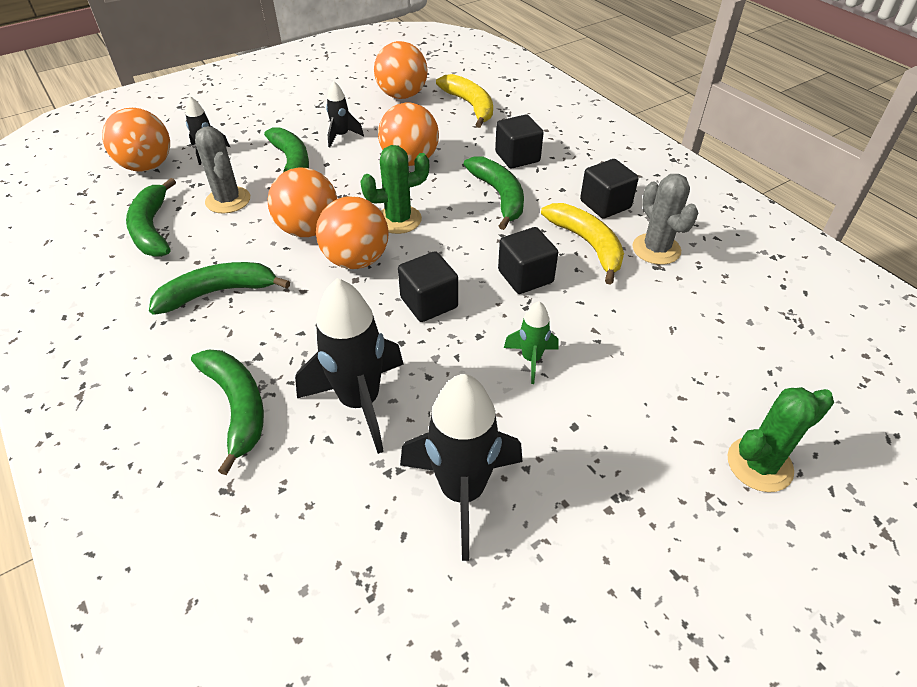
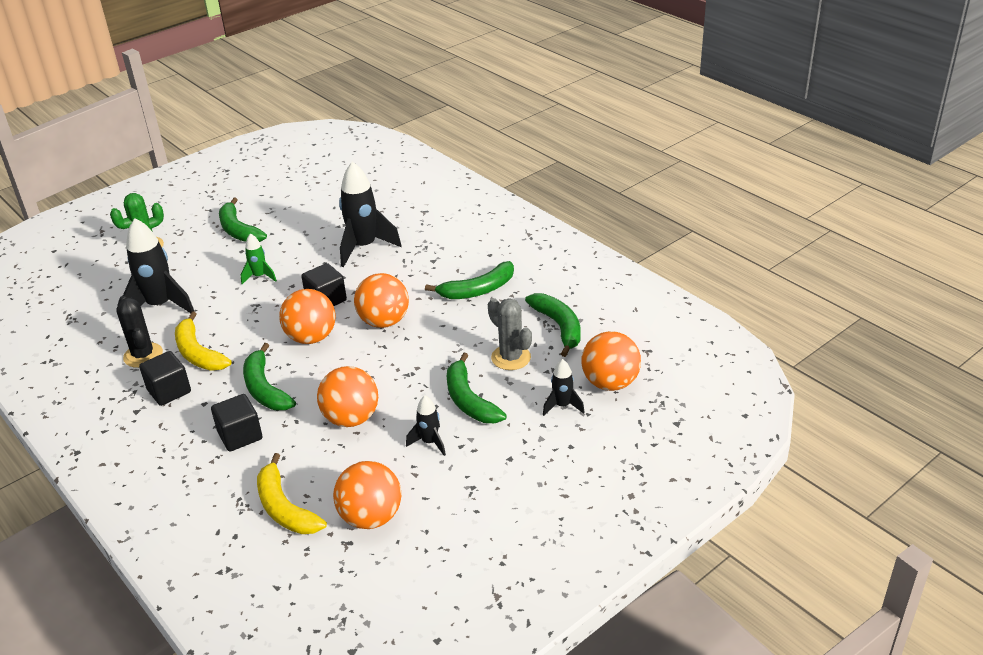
camera: 175 degrees right, 10 degrees down
green banana [191,350,264,475] -> green banana moved to [219,197,267,242]
orange ball [268,168,337,237] -> orange ball moved to [279,289,336,344]
green cactus [360,145,429,234] -> none
black rocket [400,374,523,561] -> black rocket moved to [123,218,195,313]
black cube [498,227,558,294] -> none
grey cactus [632,174,698,265] -> black cactus [116,296,163,368]

